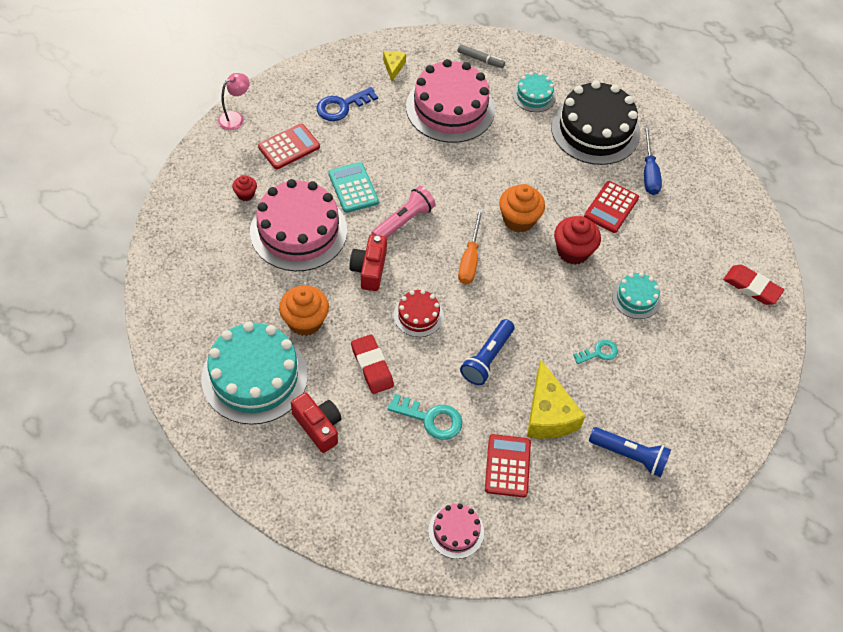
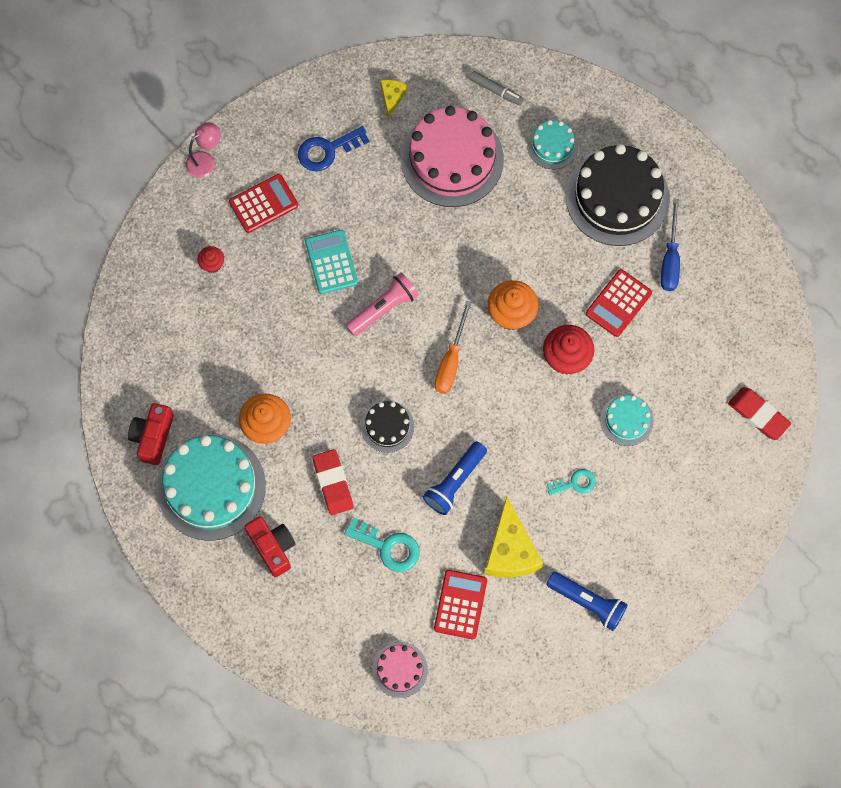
camera: 10 degrees right, 15 degrees up
pink cake [250,179,347,271] -> none
red camera [350,234,387,291] -> red camera moved to [128,403,174,465]
red cake [394,290,444,337] -> black cake [361,401,414,453]

